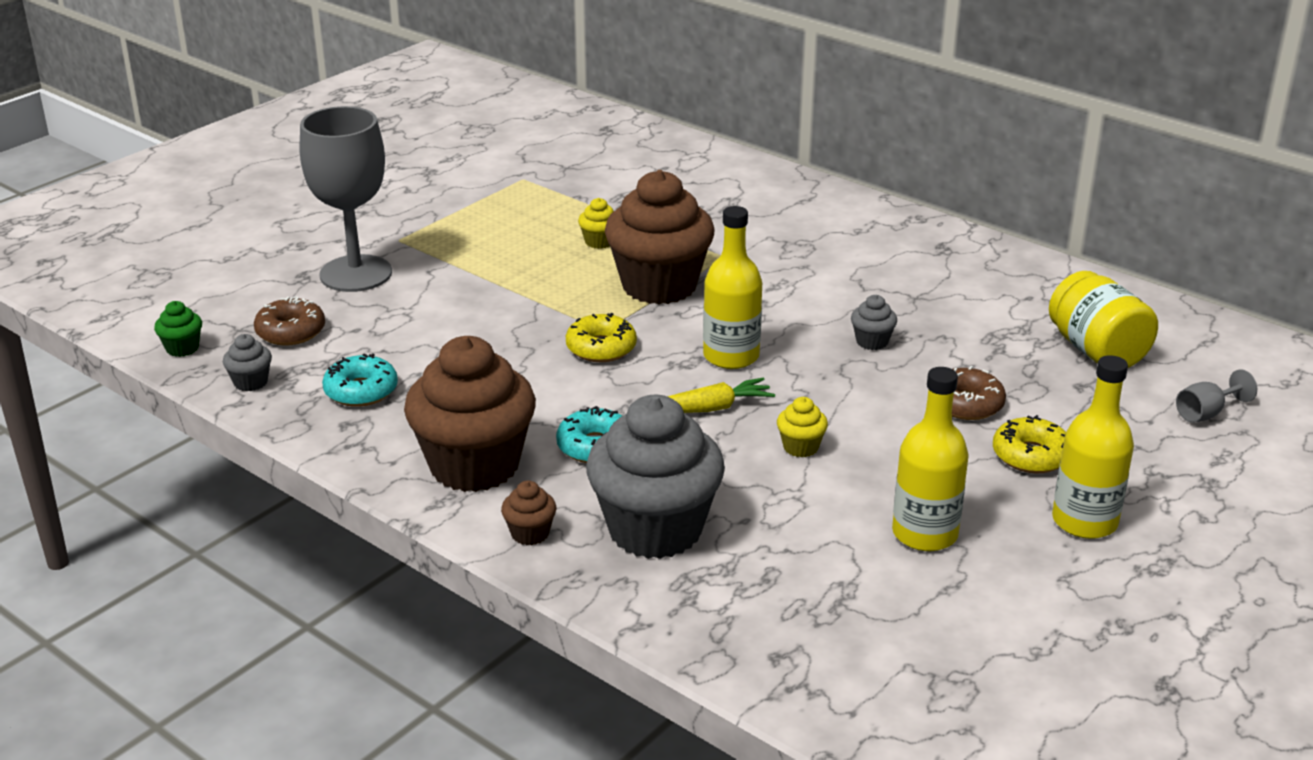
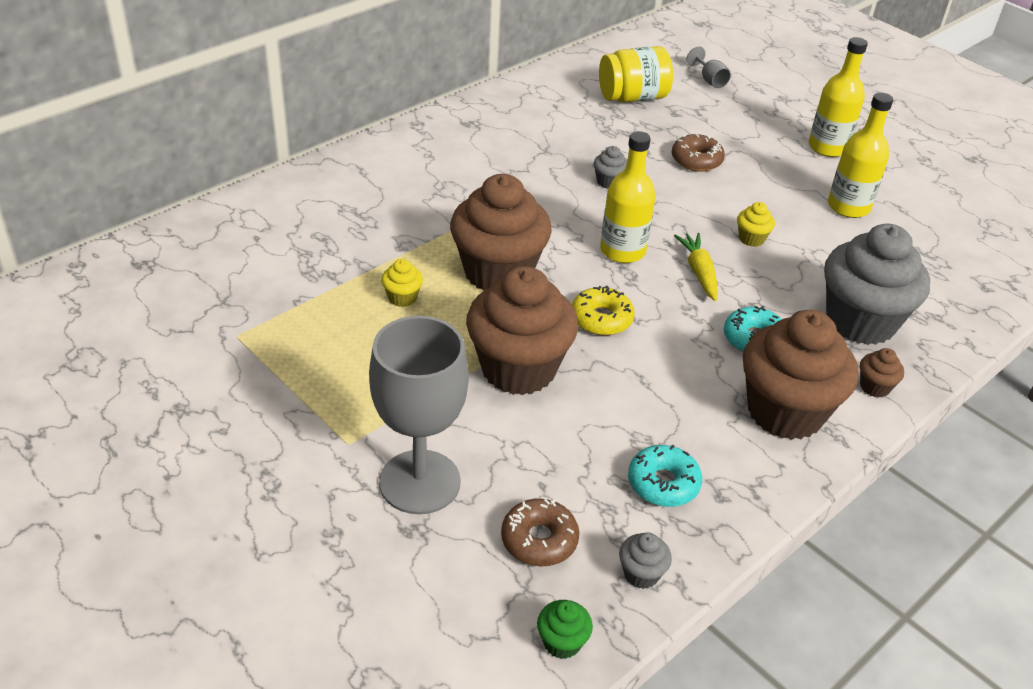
camera: 85 degrees left, 10 degrees up
yellow donut [993,415,1066,473] -> none
none -> brown cupcake [466,266,578,395]

